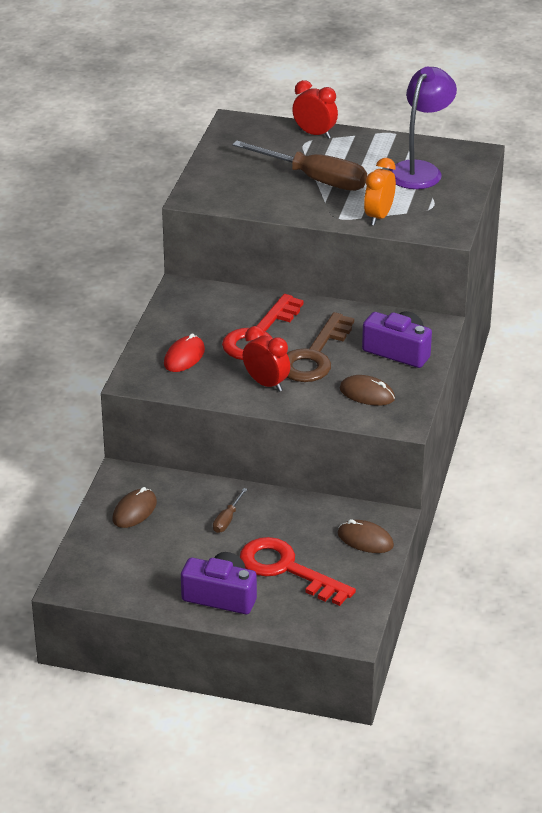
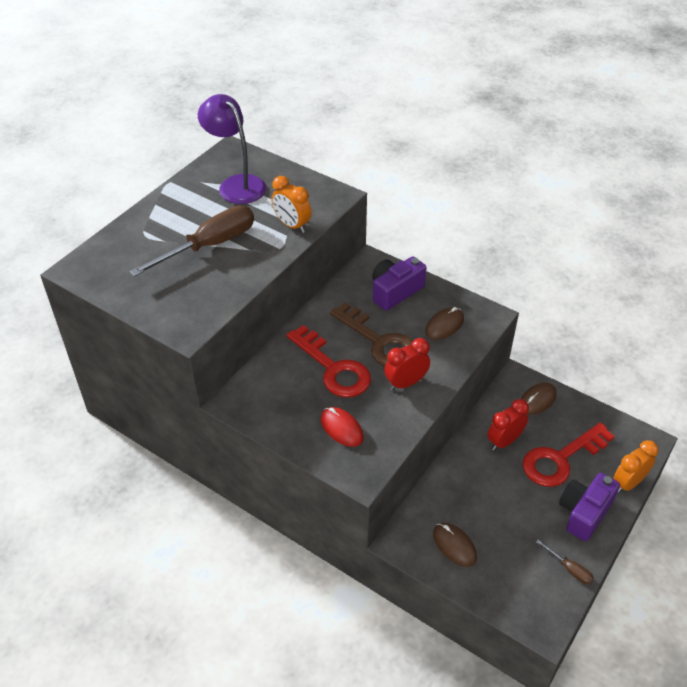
camera: 70 degrees left, 10 degrees up
brown screwdriver [213,488,247,533] -> brown screwdriver moved to [536,540,594,585]
red clock [292,80,338,139] -> red clock moved to [487,399,529,451]
none -> orange clock [613,440,658,493]

